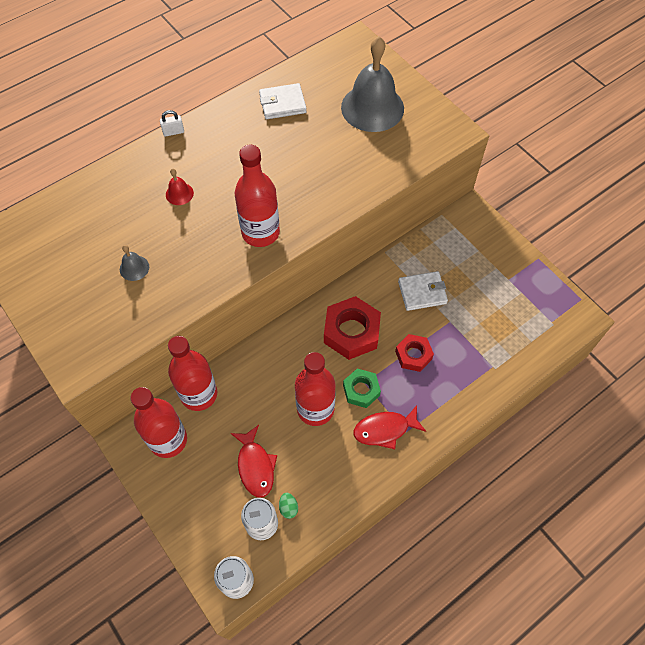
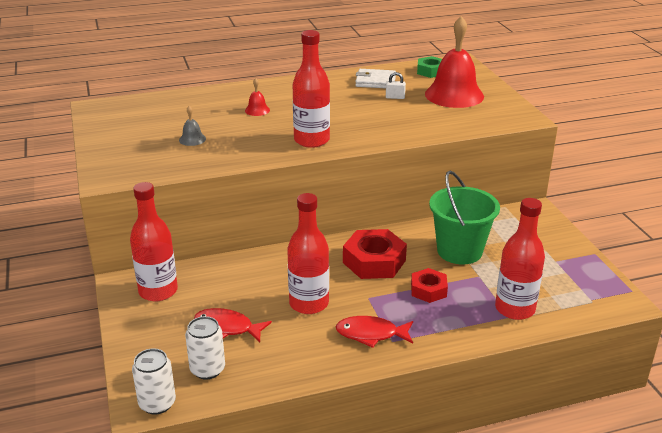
camera: 20 degrees right, 30 degrees down
white padlock [160,110,184,137] -> white padlock moved to [386,72,406,99]
red bottle [168,336,217,411] -> red bottle moved to [495,198,545,320]
red fish [231,425,277,497] -> red fish turned 105 degrees clockwise [194,308,272,342]
green egg [279,493,298,519] -> none
grey bell [341,36,404,132] -> red bell [425,16,484,108]
green nut [343,368,381,408] -> green nut moved to [417,56,442,78]
white wallet [398,271,448,311] -> green bucket [429,171,500,265]

